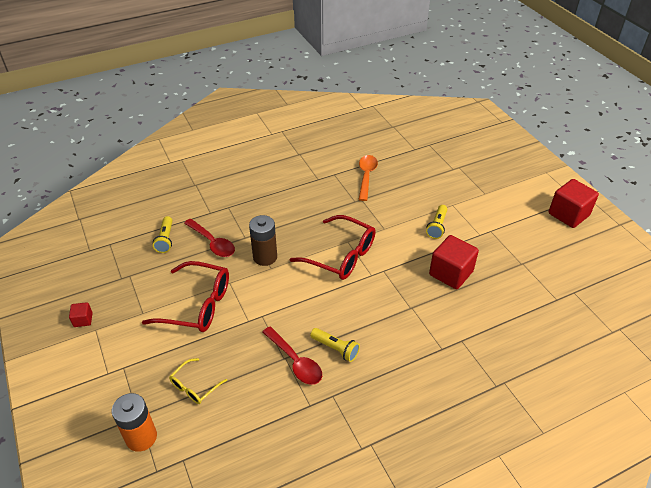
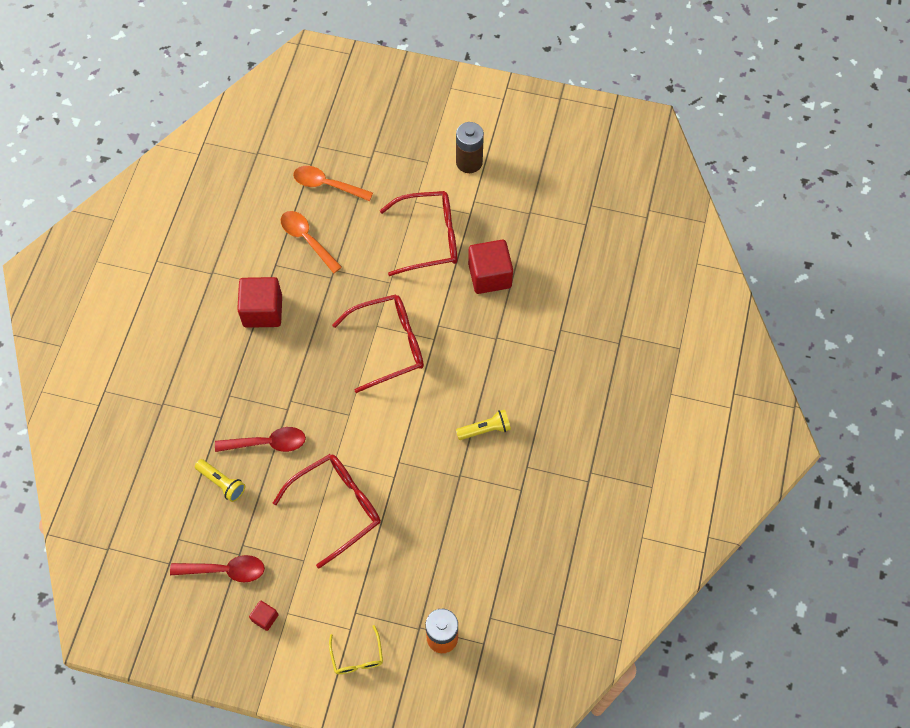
camera: 50 degrees left, 20 degrees up
yellow glasses [169,358,227,404] -> yellow glasses moved to [329,625,383,674]
brown battery [249,215,277,266] -> brown battery moved to [456,122,484,173]
red spoon [262,326,322,385] -> red spoon moved to [170,555,265,582]
yellow flashlight [426,205,447,239] -> red glasses [380,191,457,276]
red cube [549,179,599,228] -> red cube moved to [237,277,282,328]
none -> orange spoon [293,166,373,201]

